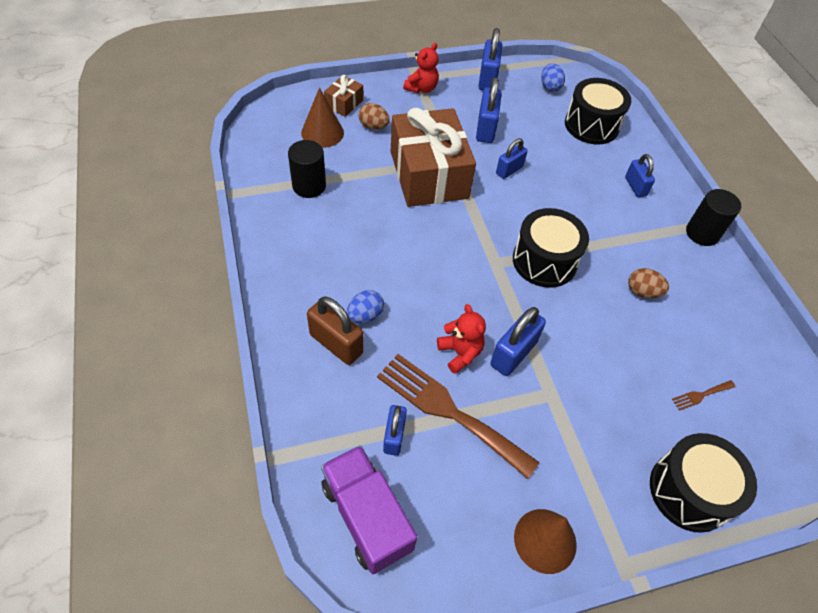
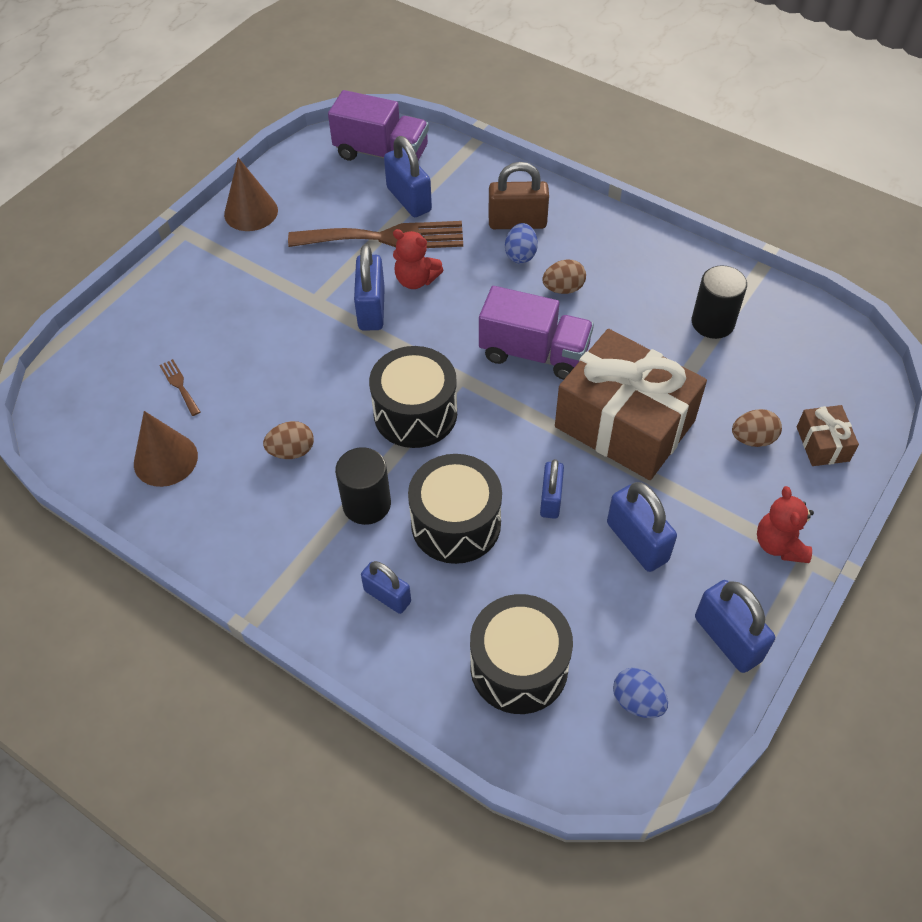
camera: 145 degrees right, 0 degrees up
brown cone [301,87,344,148] -> brown cone moved to [134,411,198,487]
blue padlock [383,405,407,456] -> blue padlock [384,136,432,217], size x1.52
black drum [650,433,757,533] -> black drum moved to [408,454,502,564]
brown fork [672,380,736,411] -> brown fork turned 60 degrees counterclockwise [159,359,201,416]
black cylinder [686,189,741,246] -> black cylinder moved to [335,447,391,525]
none -> purple truck [479,286,594,380]
none -> brown egg [542,259,586,294]

